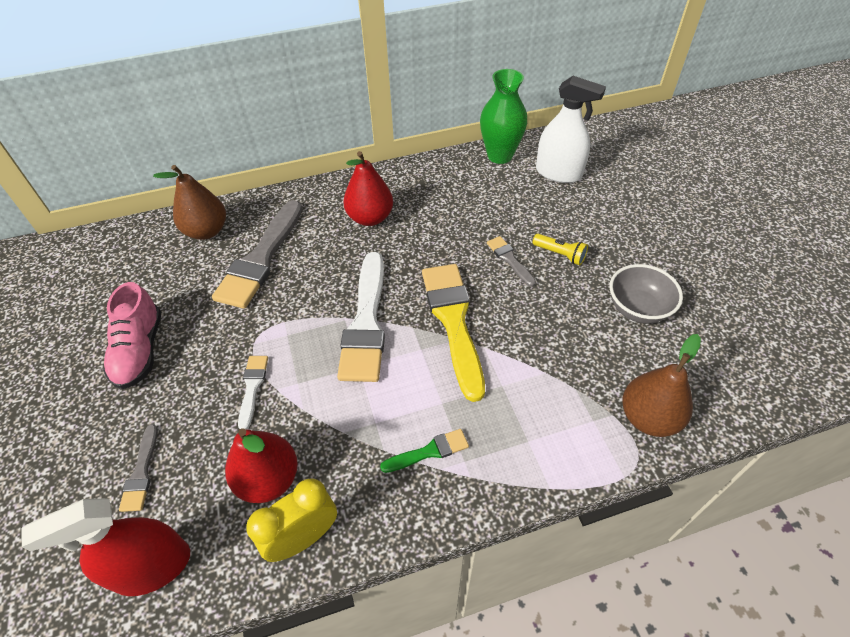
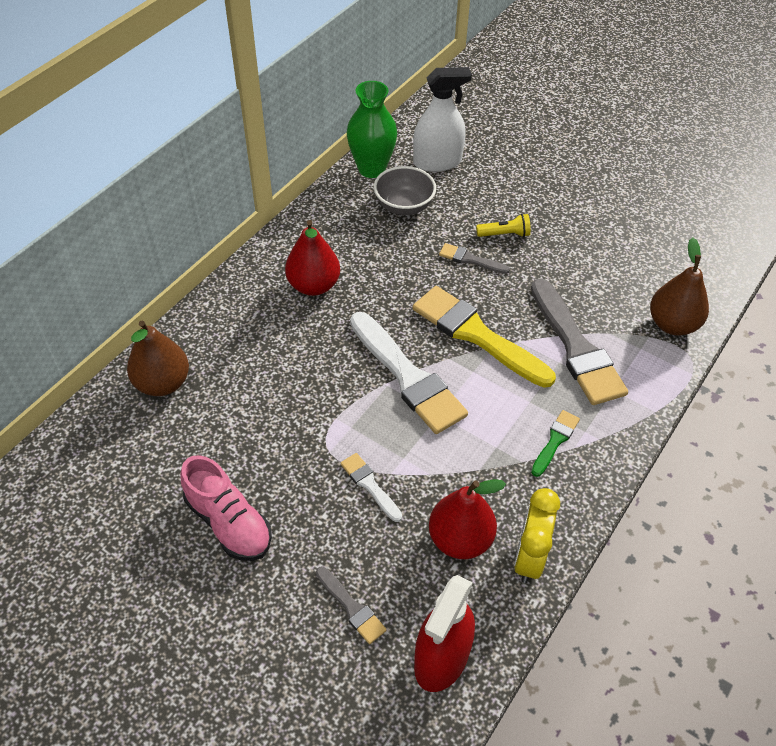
camera: 40 degrees left, 0 degrees up
grey brush [212,200,302,309] -> grey brush moved to [531,278,628,405]
grey bowl [609,264,683,323] -> grey bowl moved to [374,166,436,215]

